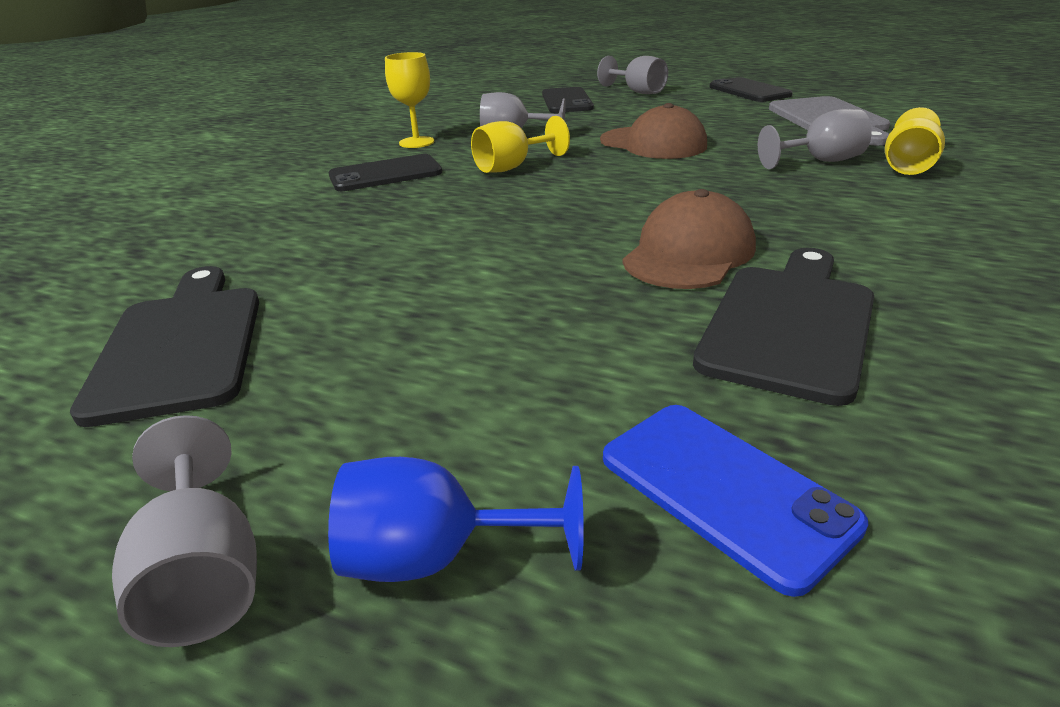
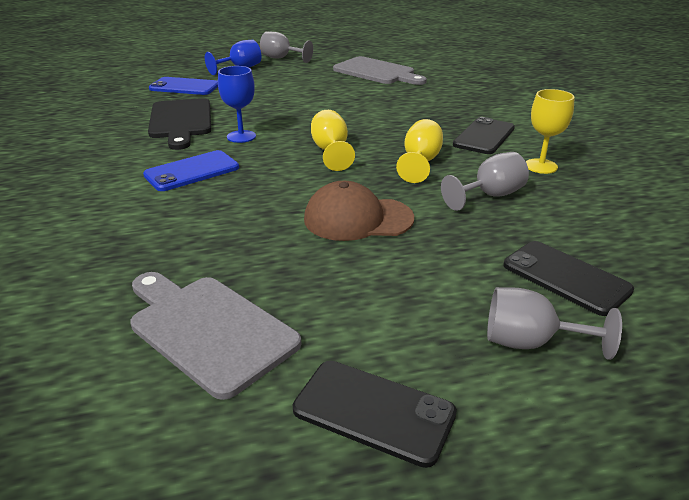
camera: 140 degrees right, 0 degrees up
black cutting board [70,266,259,427] -> grey cutting board [333,56,427,85]
brown cap [622,189,756,289] -> blue goblet [218,66,256,143]
grey goblet [758,109,872,169] -> none
yellow goblet [885,107,945,175] -> yellow goblet moved to [311,110,355,171]
none -> blue phone [143,150,239,191]

